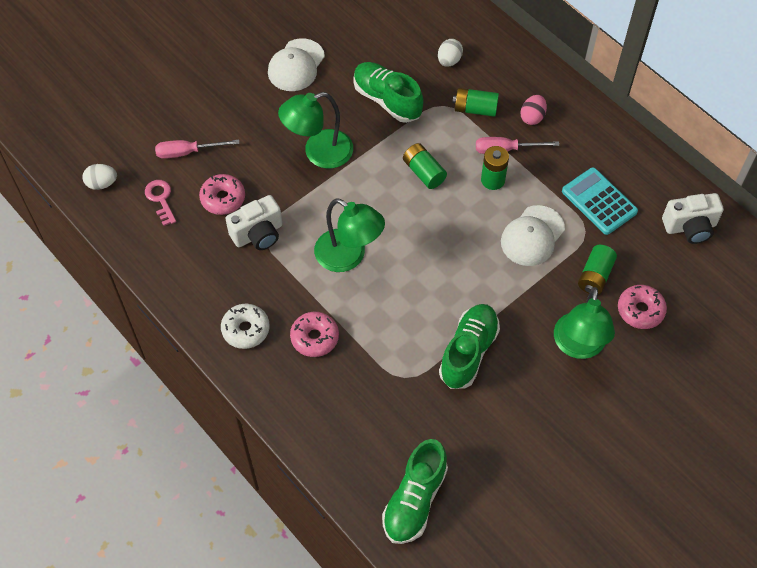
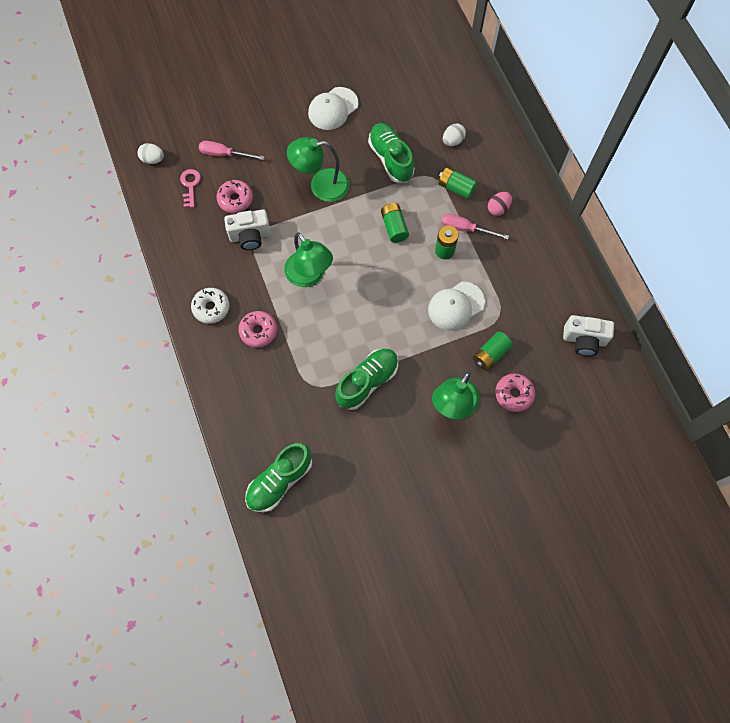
camera: 20 degrees right, 10 degrees up
turquoise calculator [562,167,638,235] -> none

